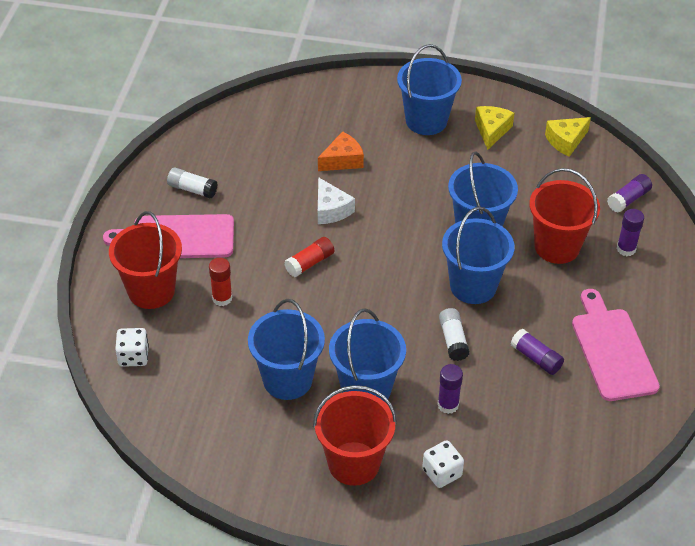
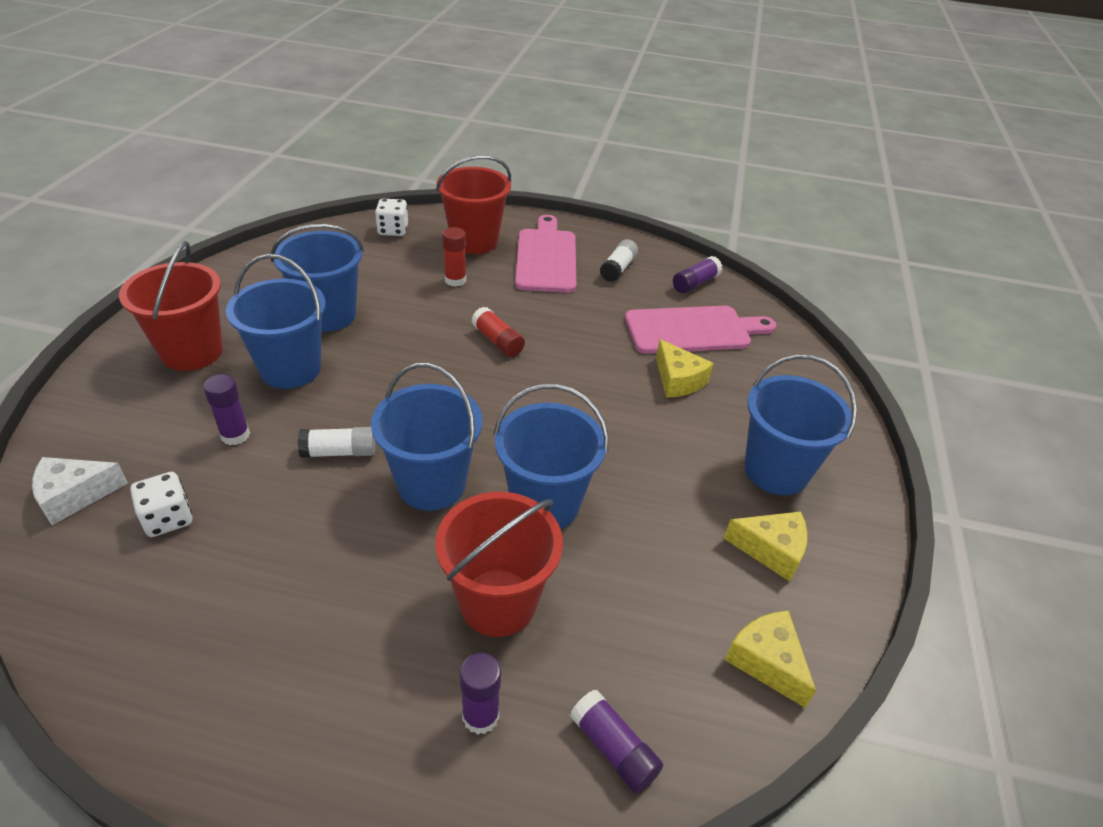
camera: 90 degrees right, 5 degrees down
orange cheese [318,131,364,171] -> yellow cheese [656,339,714,398]
white cheese [318,177,355,224] -> white cheese moved to [32,457,128,525]
white dice [422,440,464,488] -> white dice moved to [130,472,192,537]
purple glue stick [510,329,564,375] -> purple glue stick moved to [673,256,722,293]
pink cutting board [572,289,660,401] -> pink cutting board moved to [625,306,777,354]

